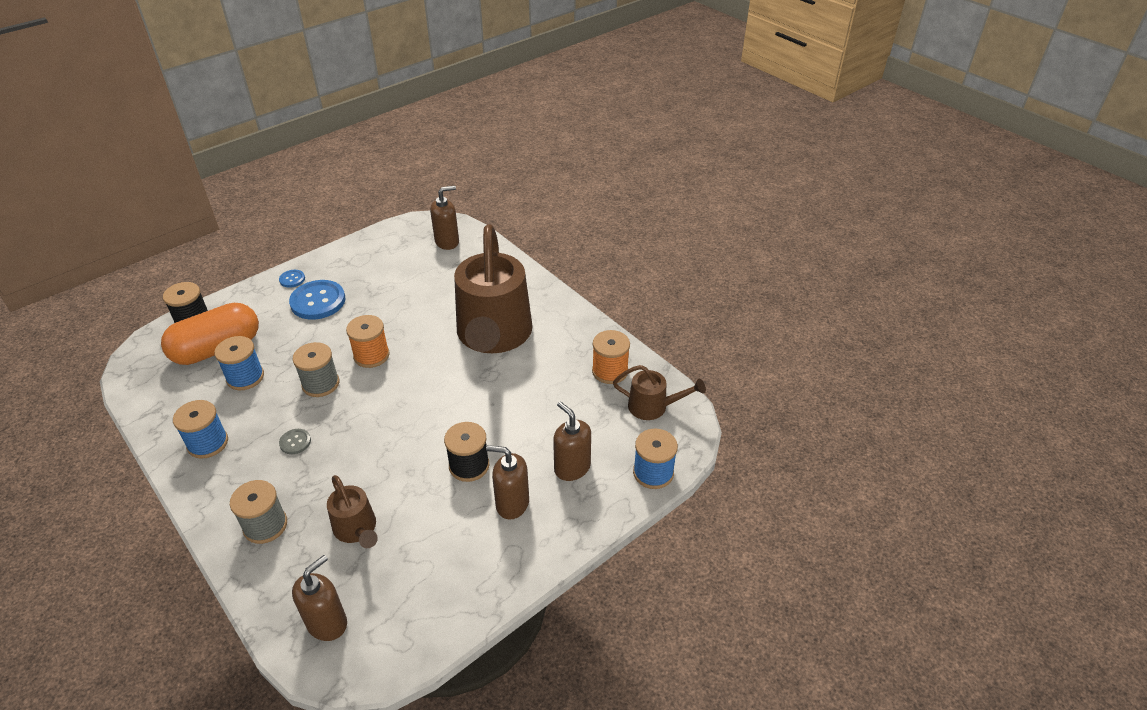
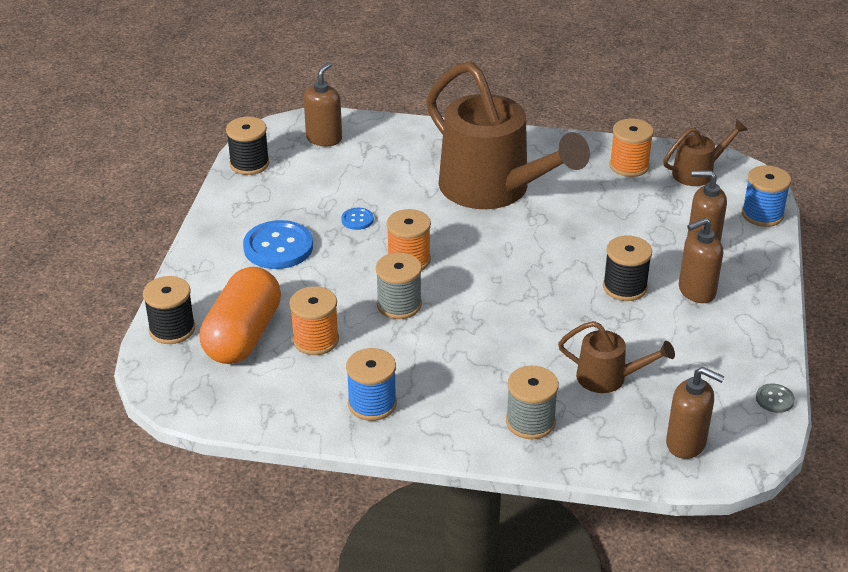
camera: 40 degrees left, 5 degrees down
blue spool [214,336,264,390] -> orange spool [290,286,339,355]
blue button [279,270,305,288] -> blue button moved to [341,208,374,230]
grey button [279,429,311,454] -> grey button moved to [756,383,795,413]
brown soap dispenser [292,555,347,641] -> brown soap dispenser turned 120 degrees clockwise [666,367,725,459]
none -> black spool [226,117,270,175]

